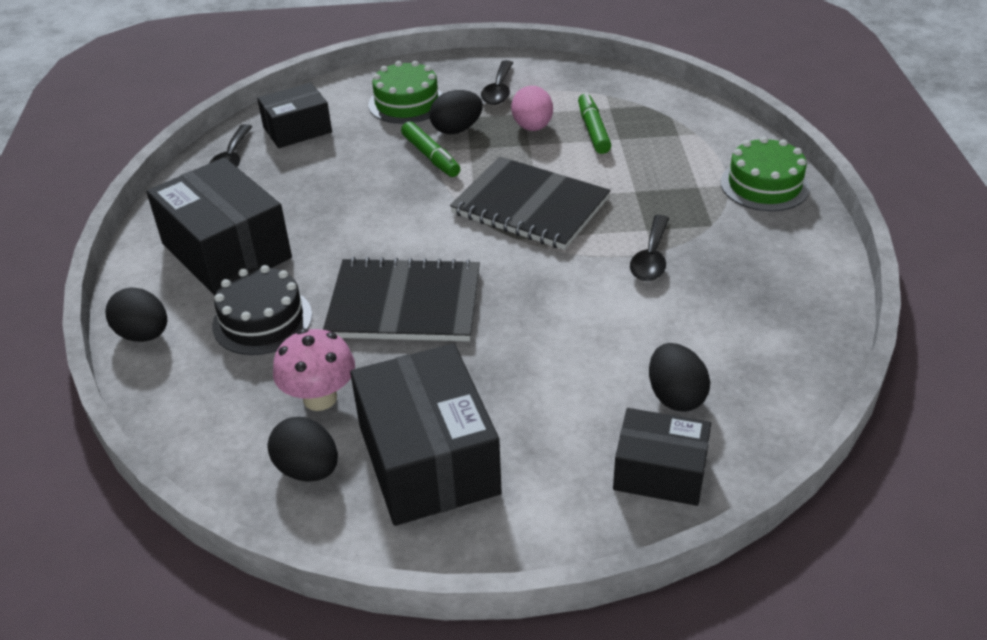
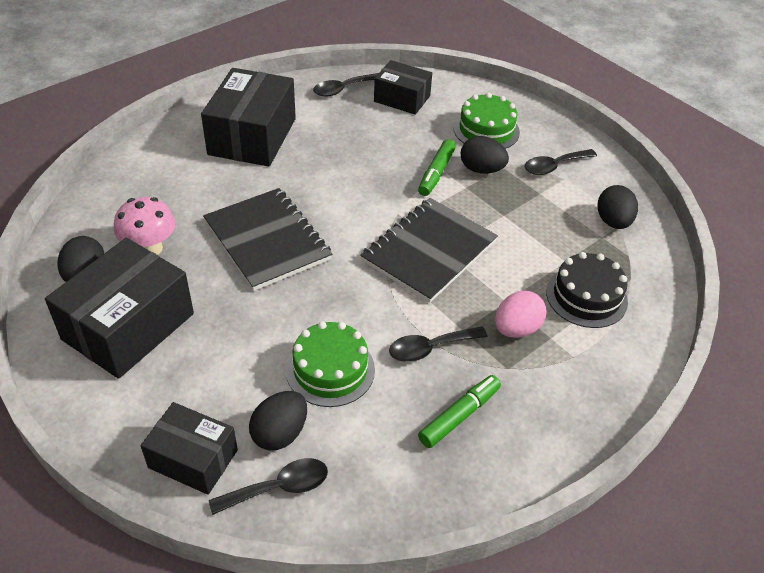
camera: 50 degrees right, 5 degrees up
black egg [105,287,167,342] -> black egg moved to [597,185,638,229]
black cake [212,265,312,355] -> black cake moved to [546,252,628,328]
black notebook [450,156,611,250] -> black notebook turned 45 degrees clockwise [360,198,498,303]
pink egg [511,86,553,131] -> pink egg moved to [495,291,546,338]
green marker [578,92,611,154] -> green marker moved to [418,375,501,448]
black box [613,408,711,506] -> black box turned 45 degrees counterclockwise [141,402,238,495]
green cake [721,137,810,211] -> green cake moved to [286,321,375,407]
none -> black spoon [209,458,328,515]

